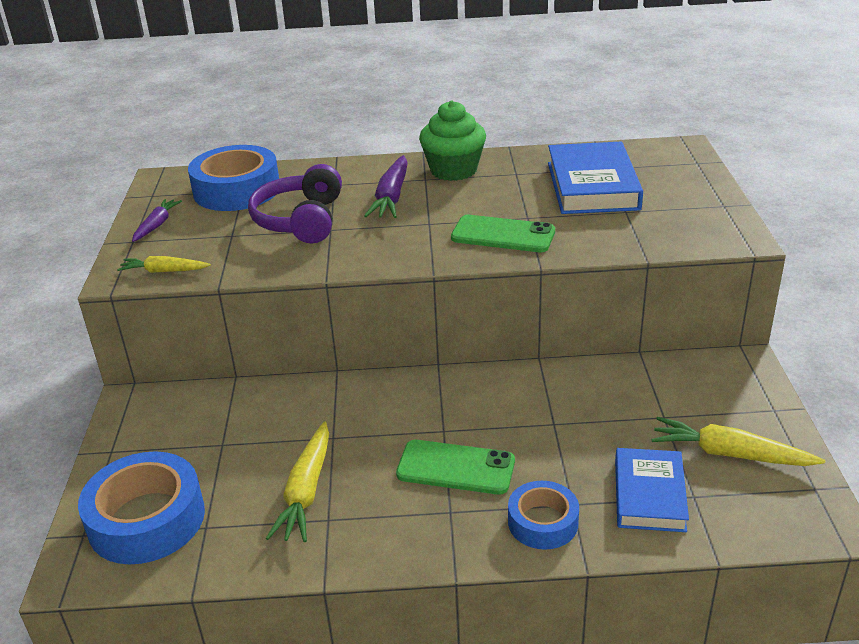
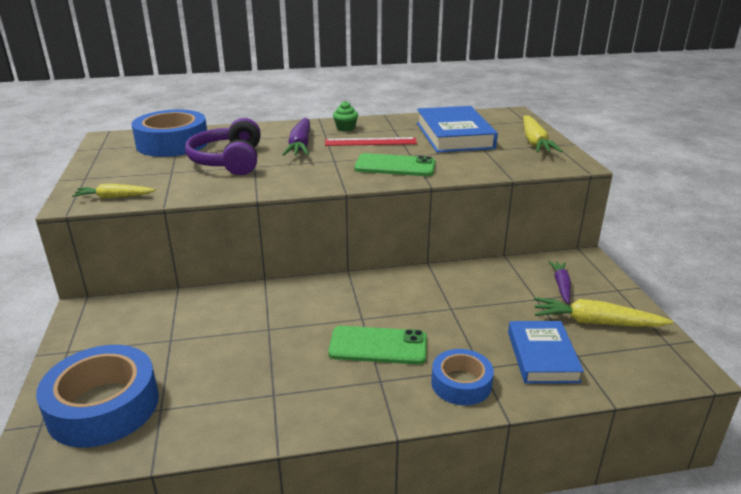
camera: 10 degrees left, 5 degrees down
purple carrot [132,199,182,242] -> purple carrot moved to [548,261,571,304]
yellow carrot [266,421,329,542] -> yellow carrot moved to [523,115,563,153]
green cupcake [419,100,486,181] -> green cupcake [333,101,358,132], size x0.50
none -> red ruler [325,137,417,146]

